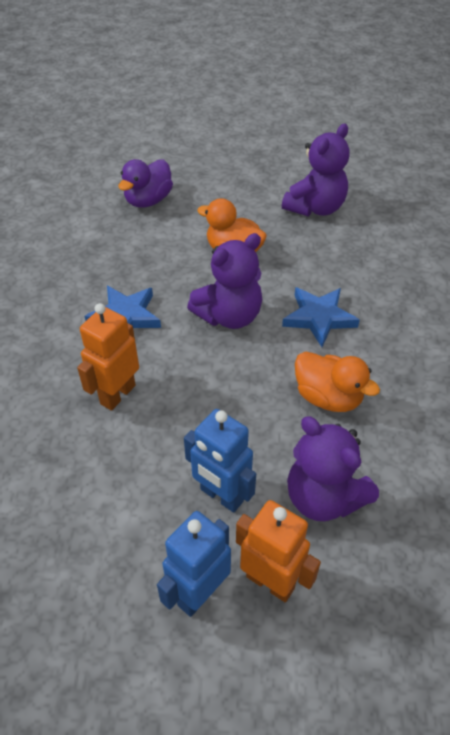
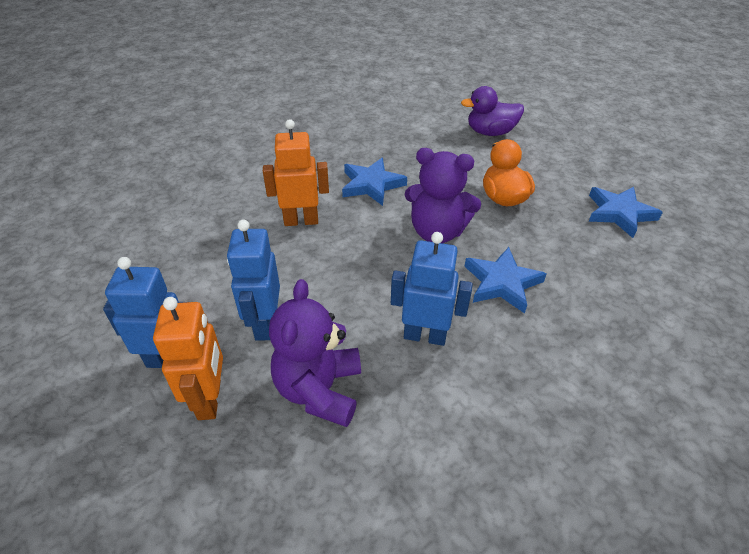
camera: 50 degrees right, 5 degrees down
purple teddy bear [282,124,350,216] -> blue star [588,187,663,238]
orange duck [295,351,380,412] -> blue robot [391,232,473,346]

